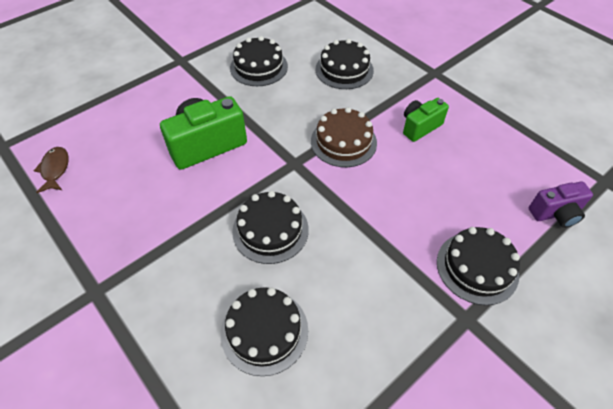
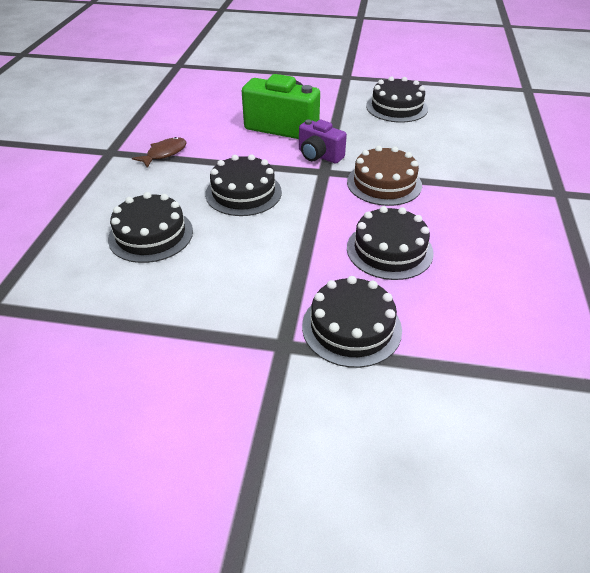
camera: 50 degrees right, 10 degrees down
brown fish [34,147,69,193] -> brown fish moved to [132,137,186,168]
black cake [316,39,374,89] -> black cake moved to [347,206,434,280]
green camera [403,98,449,142] -> none
purple camera [529,181,593,228] -> purple camera moved to [299,119,347,164]

